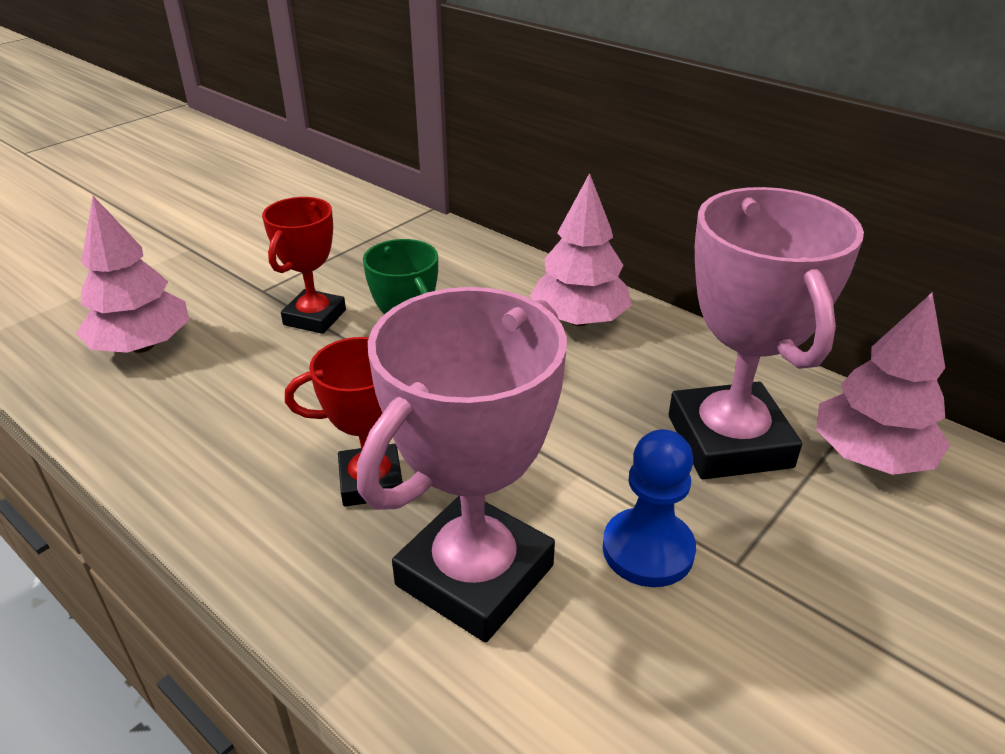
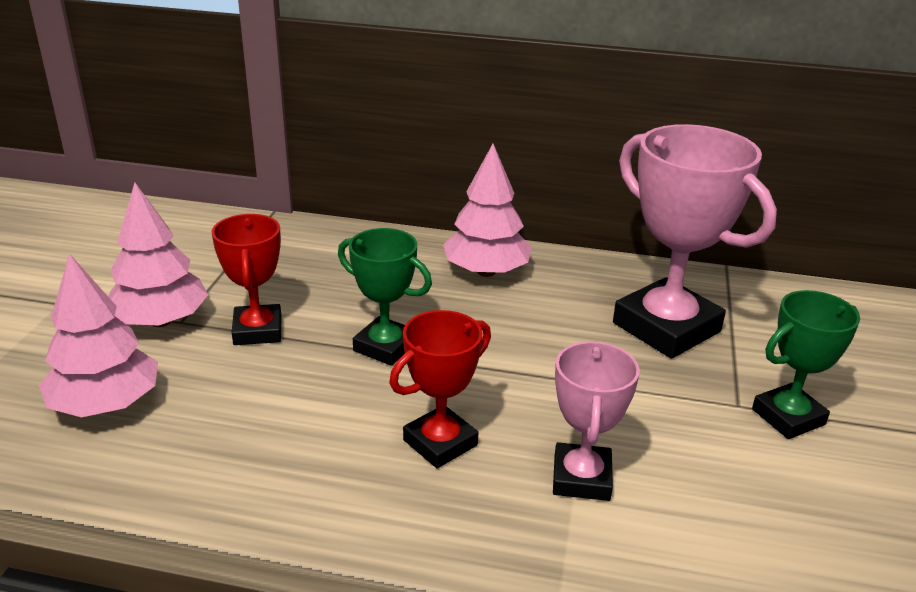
camera: 30 degrees left, 5 degrees down
pink trophy [357,287,567,642] -> pink trophy [553,341,640,501], size x0.58
blue pawn [602,429,696,587] -> none
pink tree [816,293,950,475] -> pink tree moved to [108,183,208,327]
none -> green trophy [752,290,860,439]

